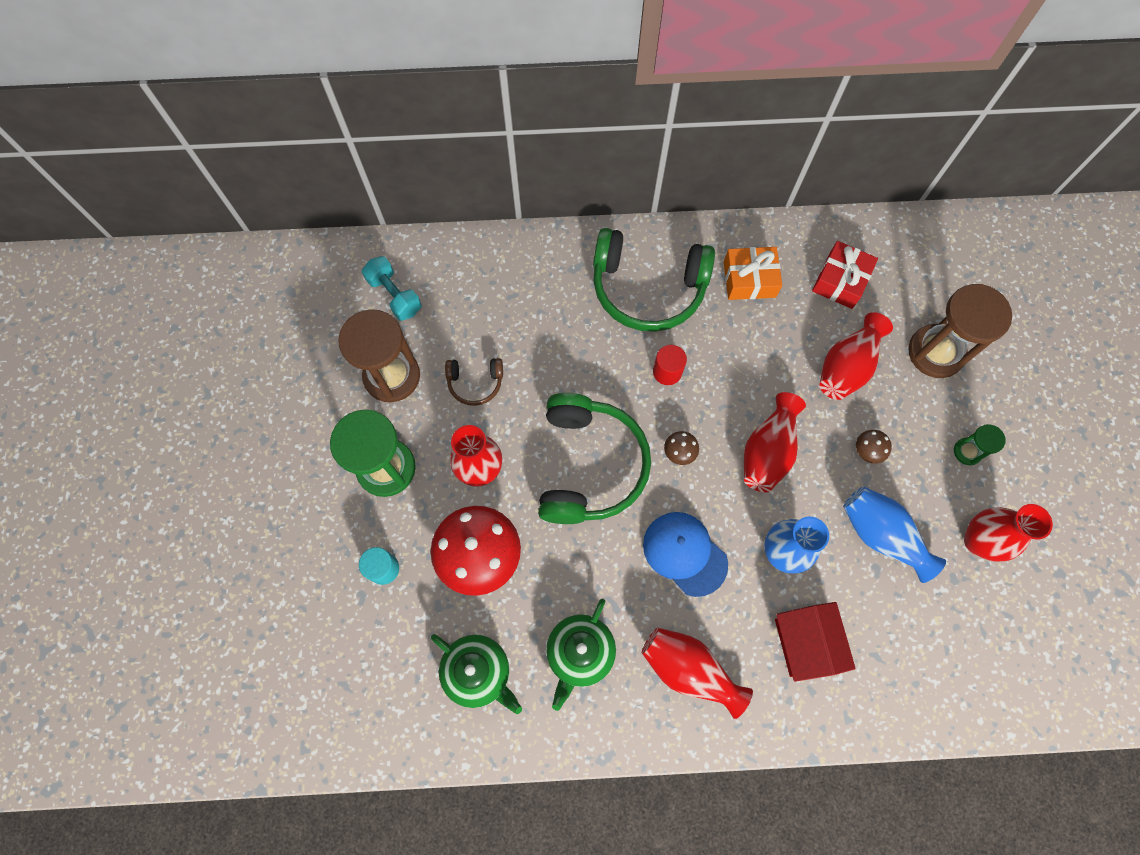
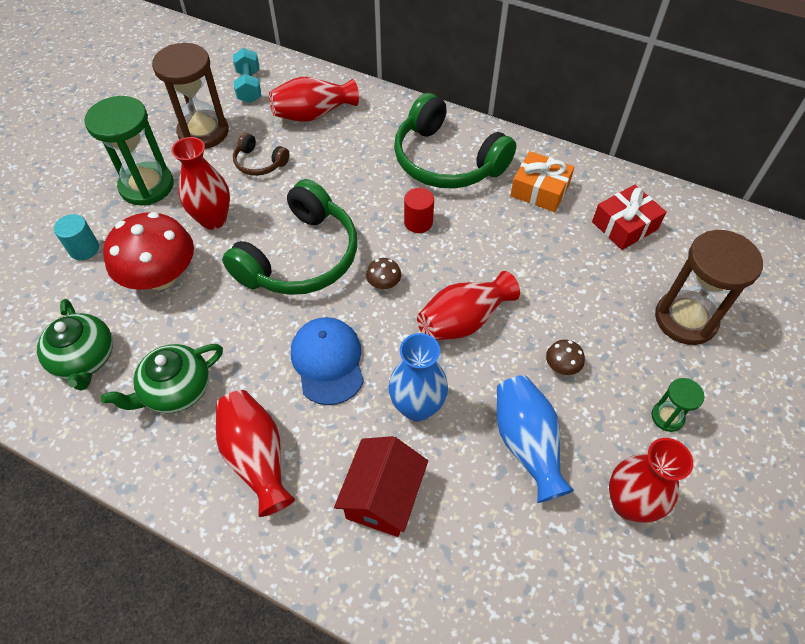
camera: 30 degrees right, 15 degrees down
red vase [819,312,893,400] -> red vase moved to [269,77,359,122]

